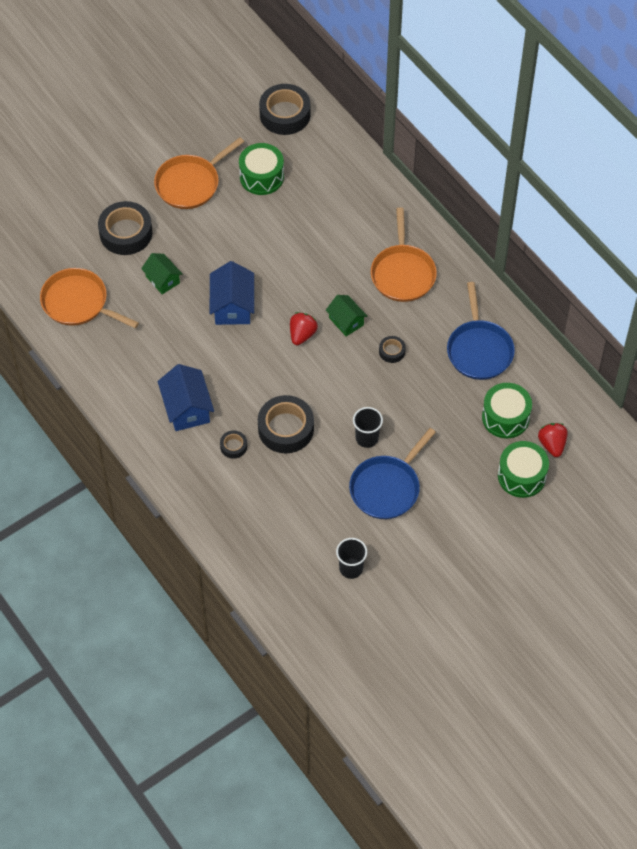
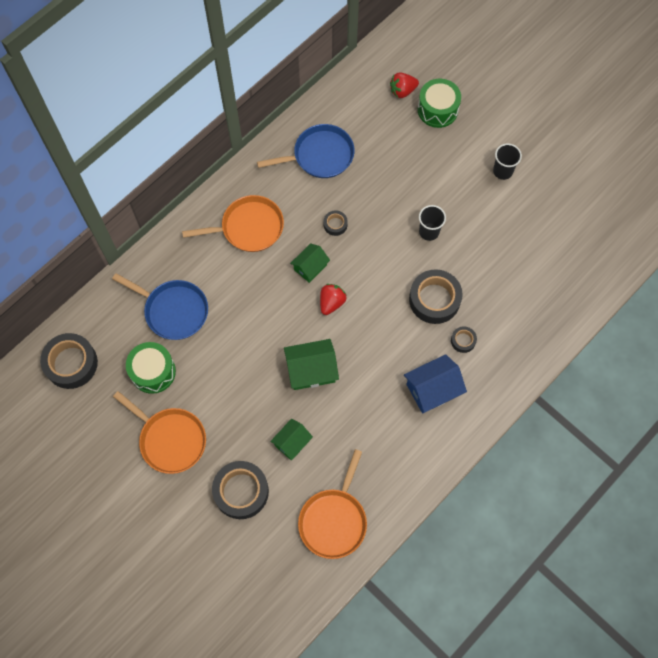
camera: 100 degrees left, 10 degrees up
blue house [210,261,254,325] -> green house [284,339,339,390]
red strawberry [290,312,318,345] -> red strawberry turned 105 degrees clockwise [320,284,347,315]
black cup [336,538,367,579] -> black cup moved to [493,143,522,180]
blue pan [349,428,436,519] -> blue pan moved to [112,273,208,340]
green drum [482,383,532,438] -> none

